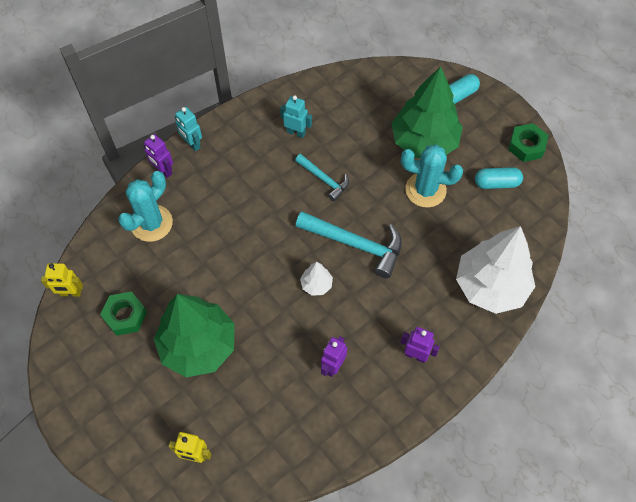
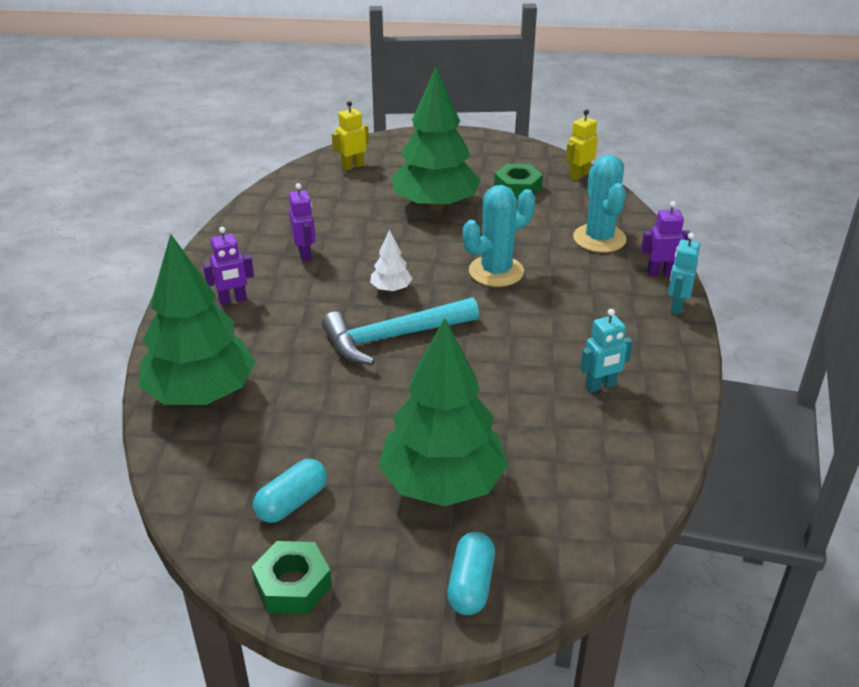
camera: 135 degrees right, 25 degrees down
turquoise robot [175,107,202,151] -> turquoise robot turned 75 degrees counterclockwise [668,233,700,315]
turquoise hammer [295,154,349,201] -> none
turquoise cactus [401,144,463,208] -> turquoise cactus moved to [463,185,535,287]
white tree [456,226,535,314] -> green tree [138,234,256,405]

